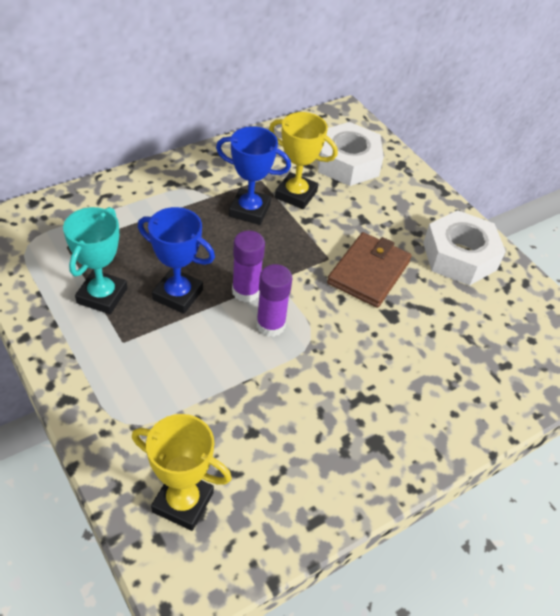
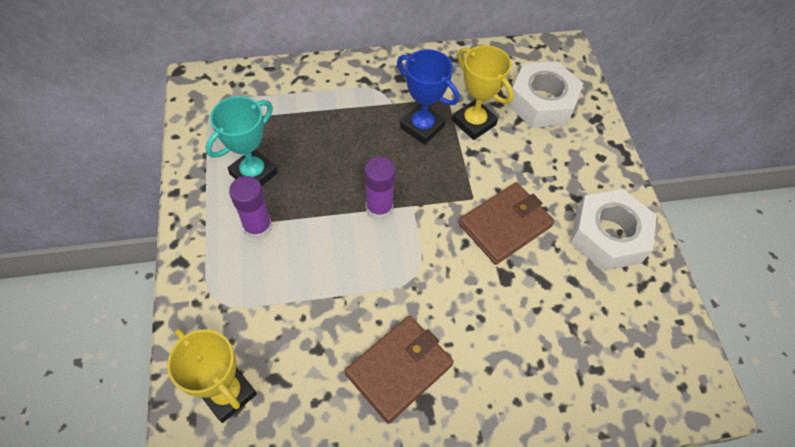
camera: 25 degrees right, 10 degrees up
blue trophy [138,207,215,314] -> none
purple glue stick [256,264,293,337] -> purple glue stick moved to [229,176,272,239]
none -> brown wallet [345,315,454,424]

